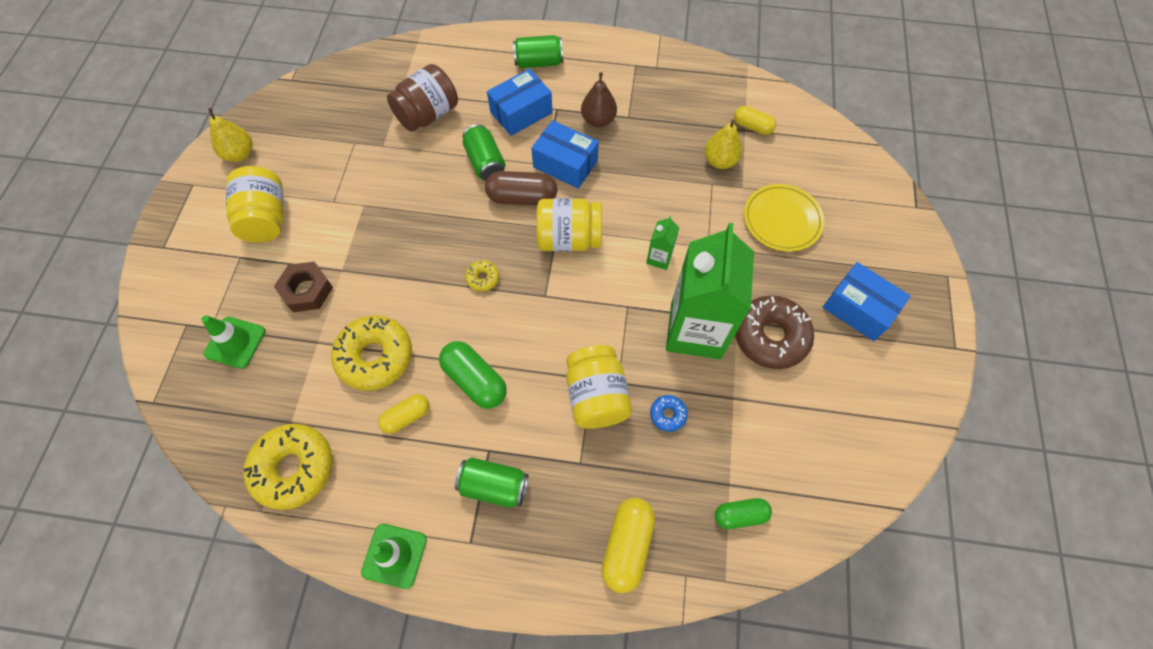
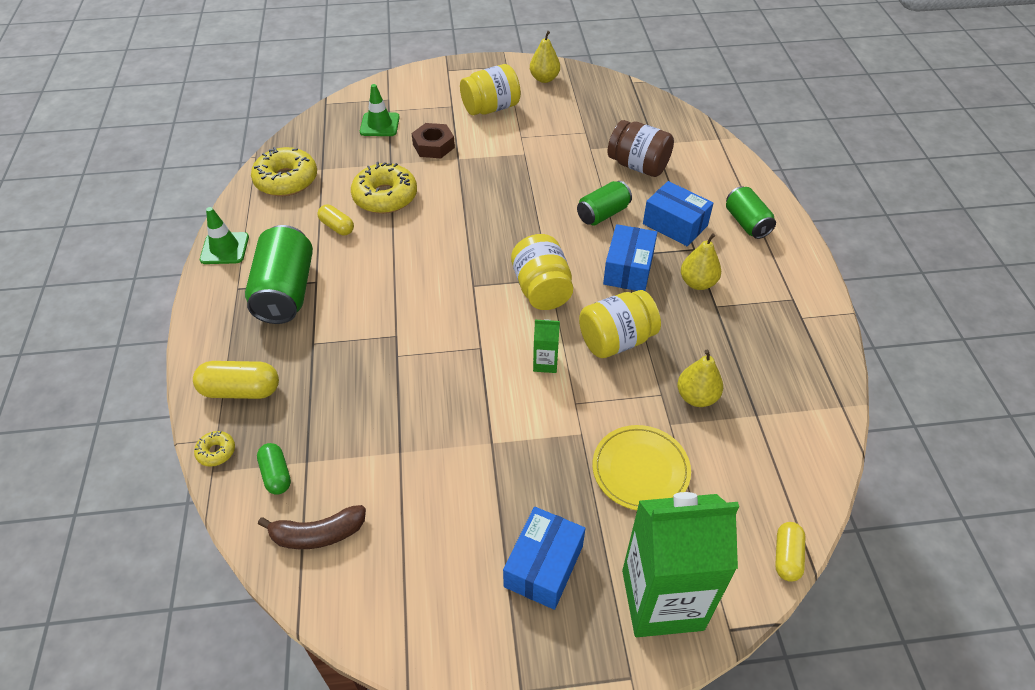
camera: 75 degrees right, 15 degrees down
green capsule [439,341,507,409] -> none
green can [455,457,528,508] -> green can [245,225,313,324], size x1.65
yellow donut [465,260,499,292] -> yellow donut moved to [194,431,235,467]
brown capsule [485,171,557,205] -> none
yellow jar [566,345,632,429] -> yellow jar moved to [579,290,661,358]
brown pear [581,72,617,127] -> yellow pear [681,233,721,290]
blue donut [650,395,688,432] -> none
green carton [666,223,754,360] -> green carton moved to [622,492,739,637]
yellow capsule [734,106,776,135] -> yellow capsule moved to [775,522,805,582]
brown donut [735,295,814,369] -> none
none -> brown banana [258,505,366,549]

